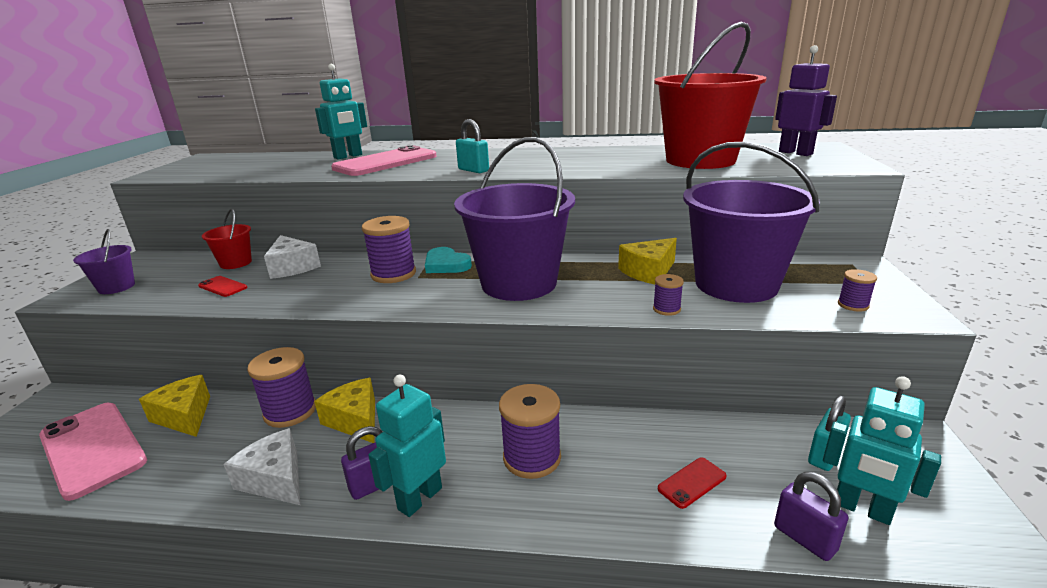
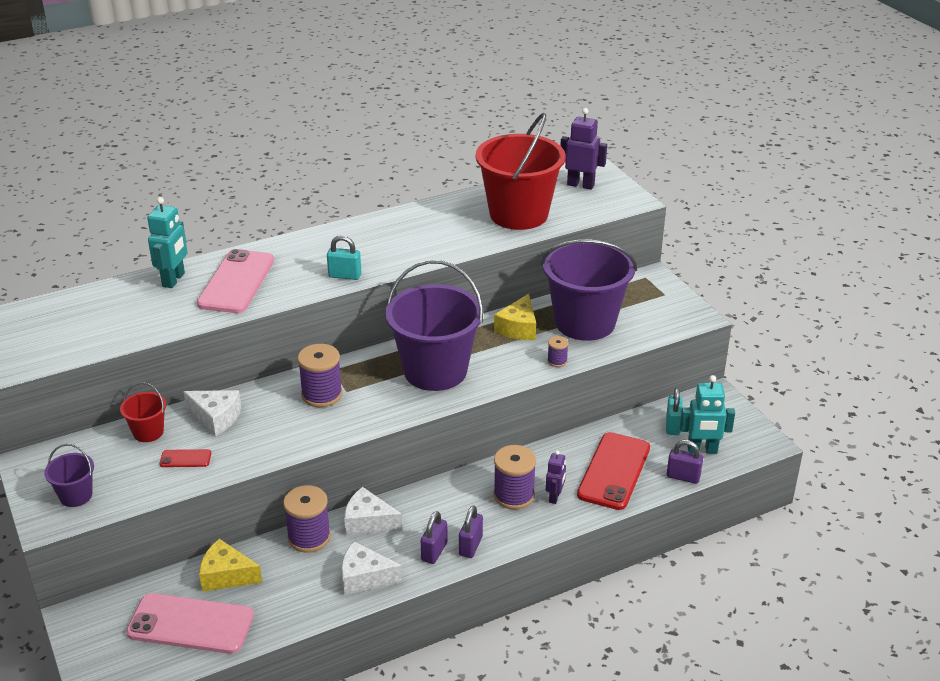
camera: 35 degrees left, 10 degrees up
yellow cheese [314,378,375,443] -> white cheese [344,487,402,536]
turquoise robot [368,374,446,517] -> purple padlock [459,506,483,558]
turquoise heart [425,247,472,273] -> none
red phone [658,457,727,509] -> red phone [577,432,650,510], size x2.28
purple spool [838,269,877,311] -> none
none -> purple robot [546,450,566,504]

